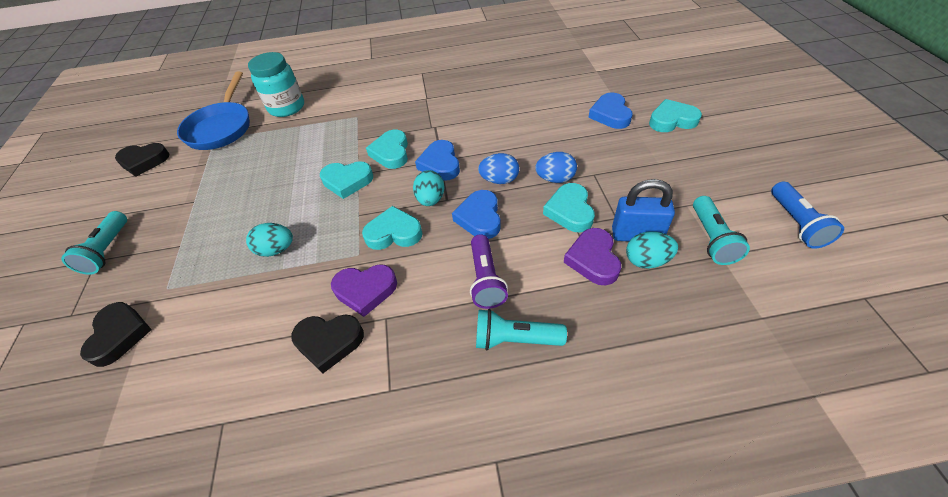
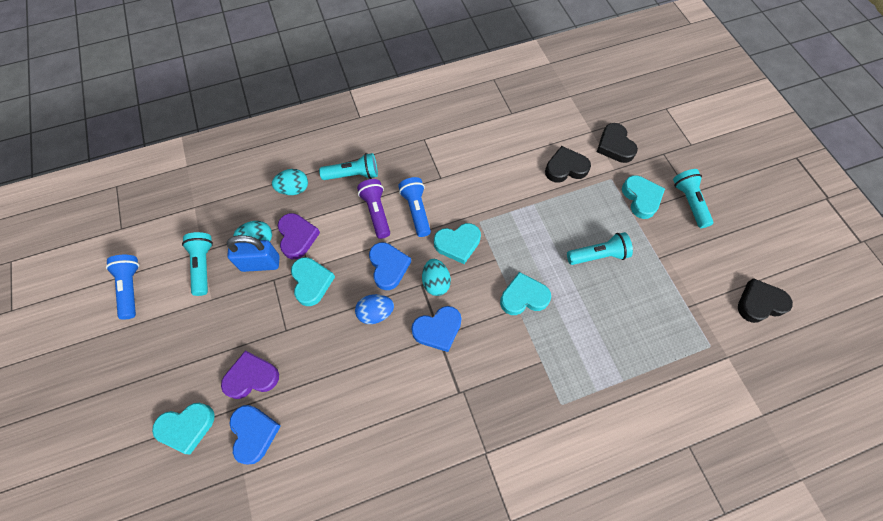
camera: 165 degrees right, 15 degrees up
blue pan [177,71,250,150] -> none
turquoise egg [246,223,293,257] -> turquoise egg moved to [272,169,308,195]
turquoise jar [248,52,304,117] -> none
black heart [291,314,364,373] -> black heart moved to [545,146,591,183]
purple heart [331,264,397,317] -> purple heart moved to [221,351,279,399]
turquoise heart [366,130,408,169] -> turquoise heart moved to [622,175,665,219]
blue heart [415,140,460,181] -> blue heart turned 90 degrees clockwise [411,306,461,352]
blue egg [535,152,577,183] -> none
none -> blue flashlight [399,177,431,237]
none -> turquoise flashlight [567,232,633,265]

